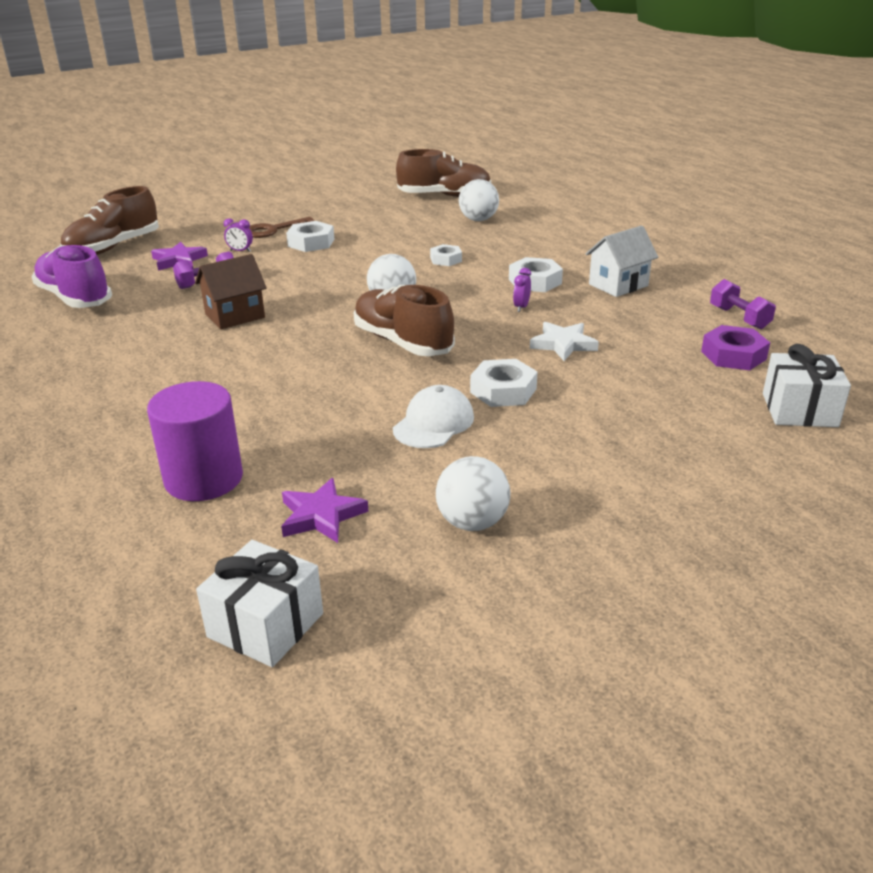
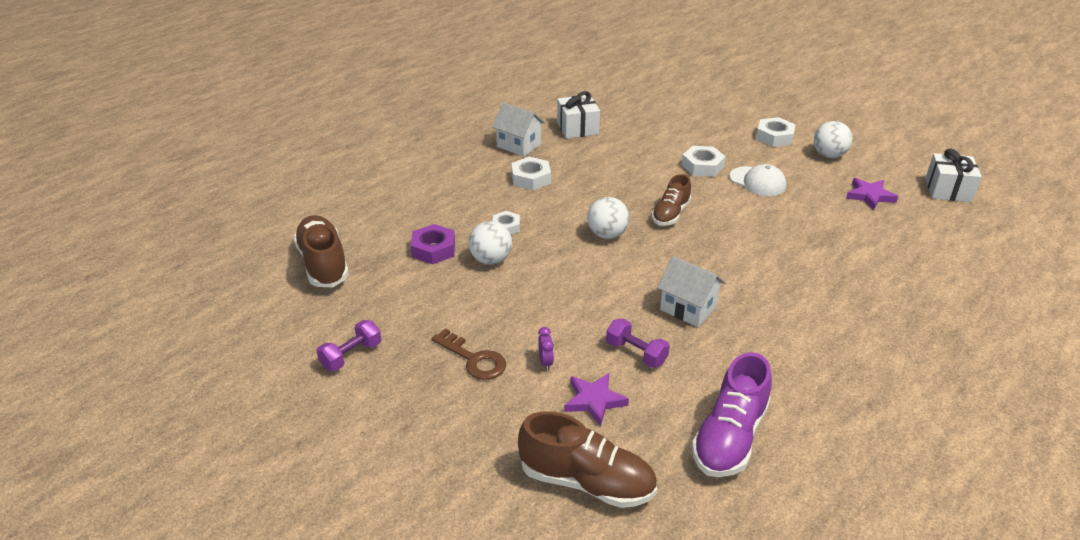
camera: 110 degrees left, 5 degrees up
purple cylinder [147,381,243,501] -> none
brown house [195,254,267,329] -> white house [657,256,726,327]
white nut [286,221,334,252] -> white nut moved to [756,117,796,147]
brown shoe [354,285,455,356] -> brown shoe [652,174,691,226], size x0.65
white cap [393,385,474,448] -> white cap turned 150 degrees counterclockwise [729,164,786,196]
white ball [459,179,499,221] -> white ball moved to [469,221,512,265]
purple clock [513,268,531,312] -> none
white star [530,322,599,361] -> none
purple nut [701,325,770,370] -> purple nut moved to [411,224,455,264]
purple dumbbell [710,279,776,329] -> purple dumbbell moved to [316,320,381,371]
white gift [763,344,851,427] -> white gift moved to [557,91,600,139]

